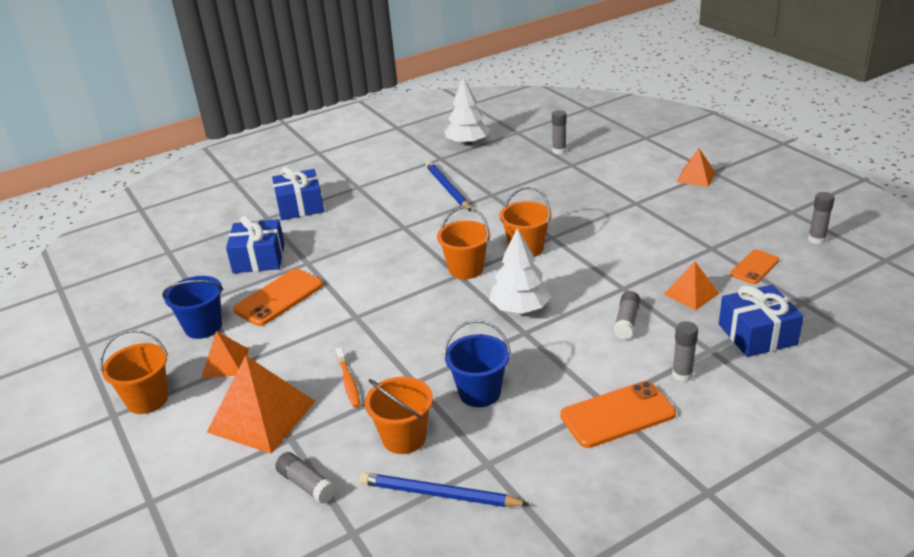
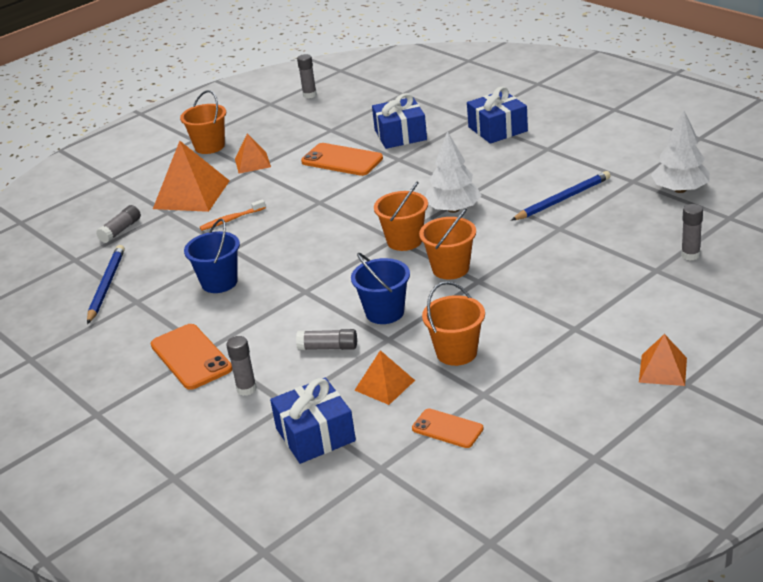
camera: 80 degrees right, 0 degrees up
blue bucket [162,276,223,339] -> blue bucket moved to [351,253,410,324]
orange bucket [365,377,433,454] -> orange bucket moved to [422,281,485,366]
white tree [489,228,551,314] -> white tree moved to [425,131,482,213]
grey glue stick [808,192,835,244] -> grey glue stick moved to [297,54,317,98]

